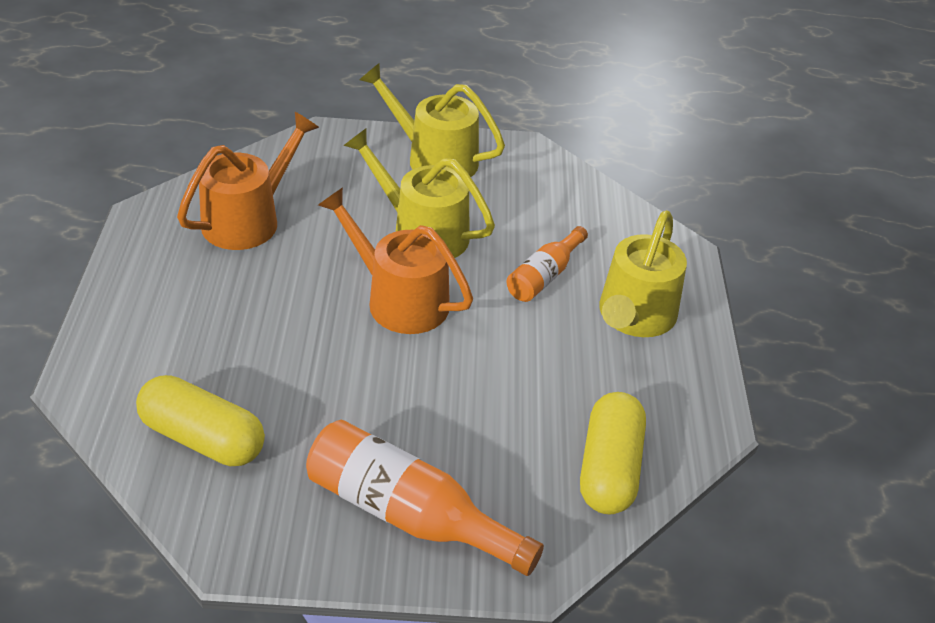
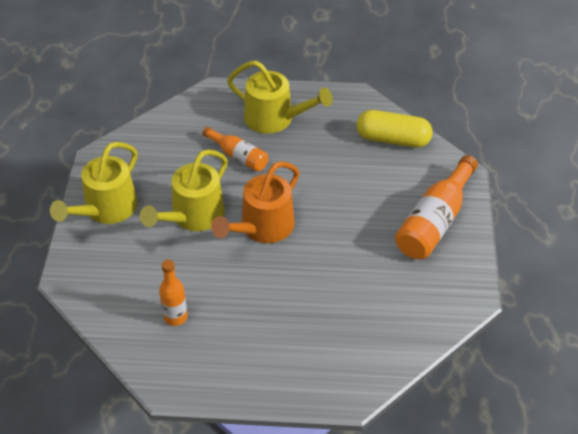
camera: 85 degrees left, 5 degrees up
yellow capsule [136,375,265,466] -> none
orange watering can [177,112,319,250] -> orange bottle [159,260,188,326]

